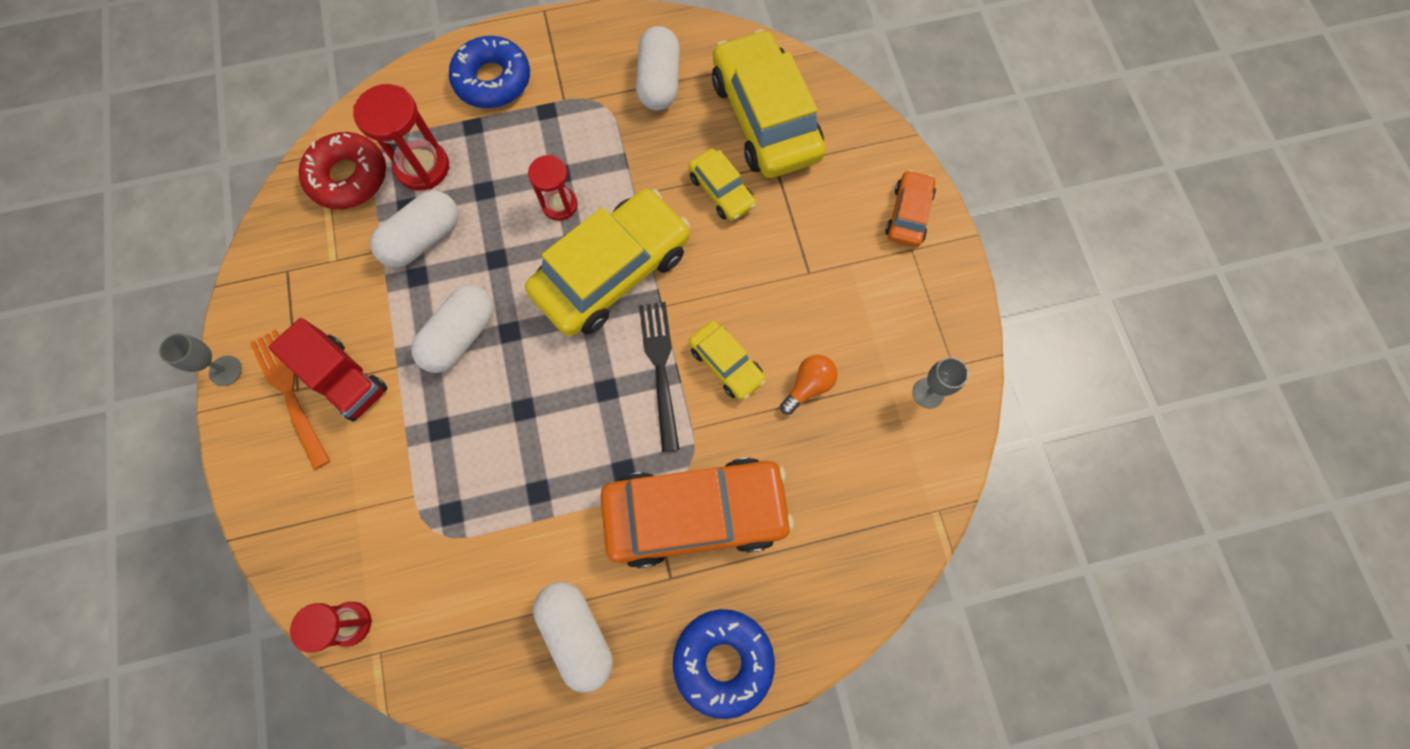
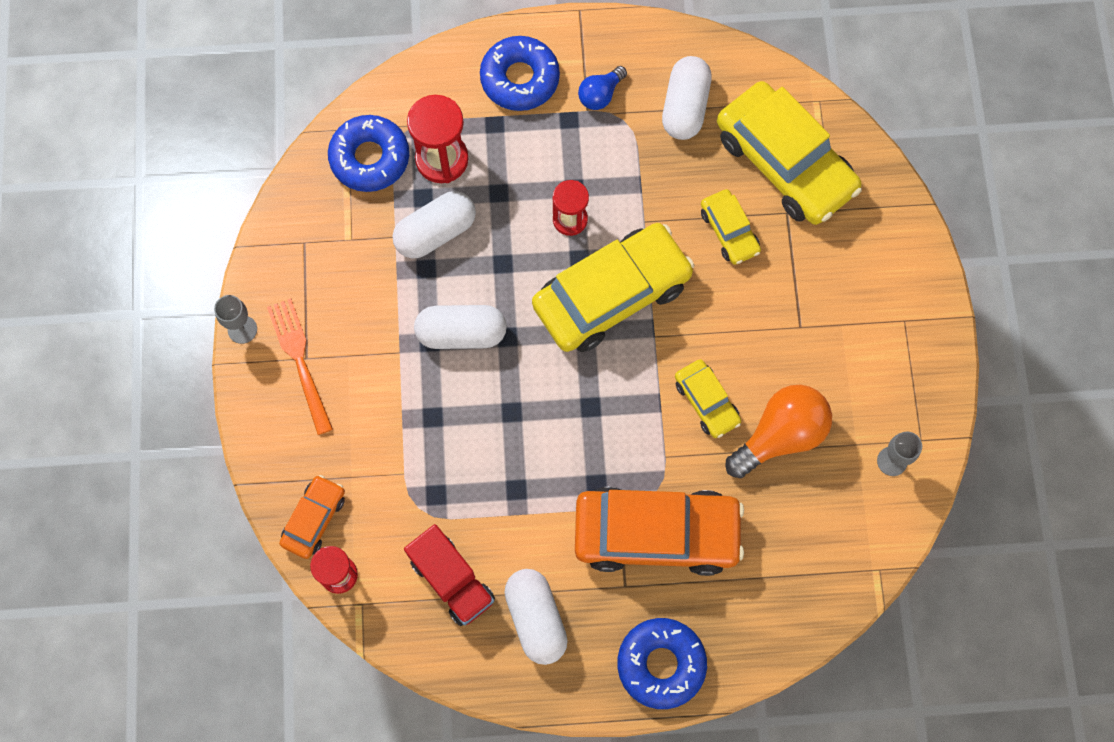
camera: 10 degrees right, 0 degrees up
red truck [269,318,388,422] -> red truck moved to [404,524,495,626]
red donut [299,132,386,209] -> blue donut [328,115,409,192]
white capsule [411,285,494,373] -> white capsule turned 45 degrees clockwise [414,305,507,349]
black fork [639,302,680,452] -> none
yellow car [712,29,826,178] -> yellow car turned 150 degrees clockwise [717,81,862,225]
orange light bulb [780,355,838,415] -> orange light bulb [726,385,832,478], size x1.81
orange car [885,170,936,247] -> orange car moved to [279,475,345,559]
none -> blue light bulb [578,66,627,110]

